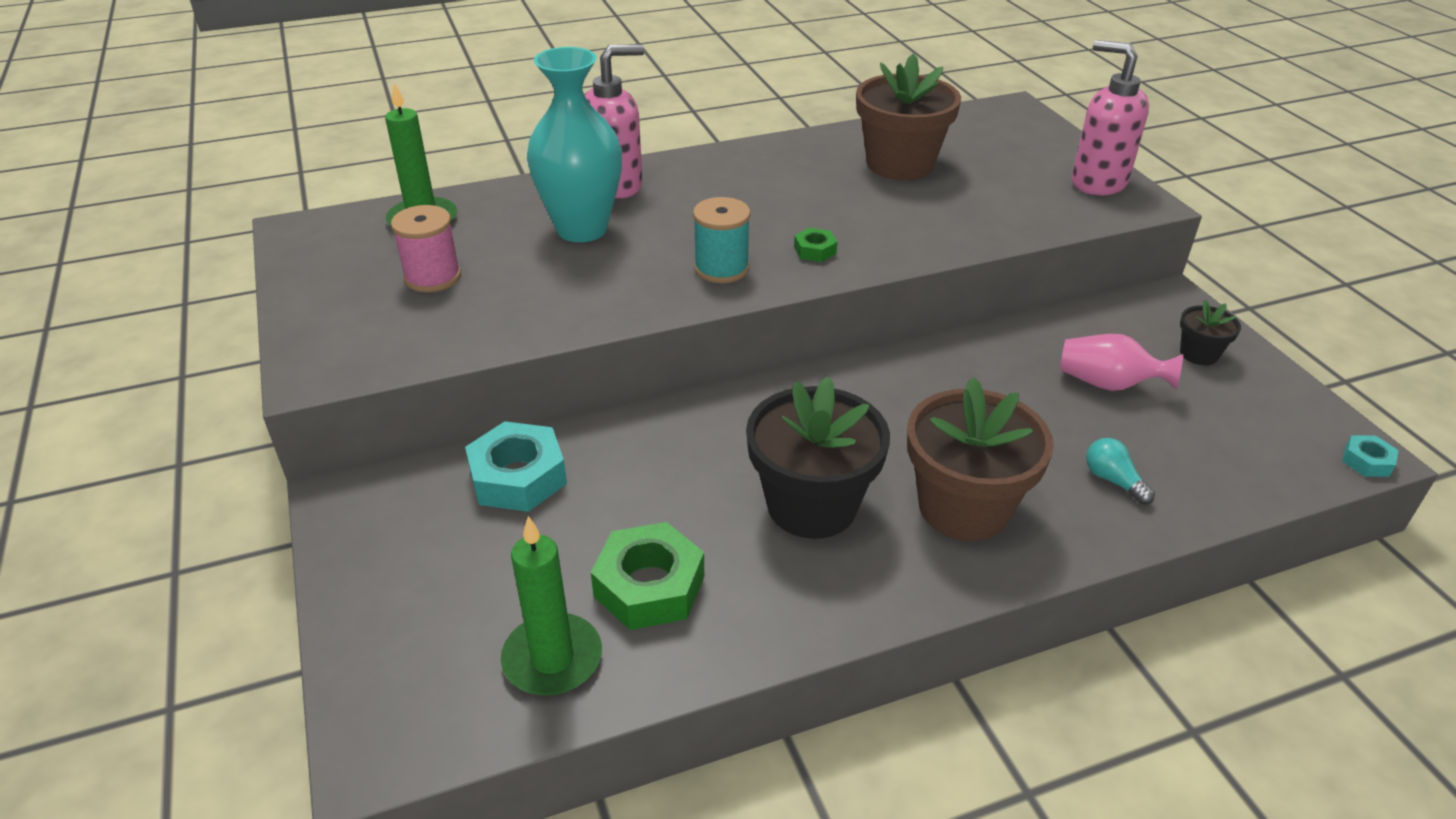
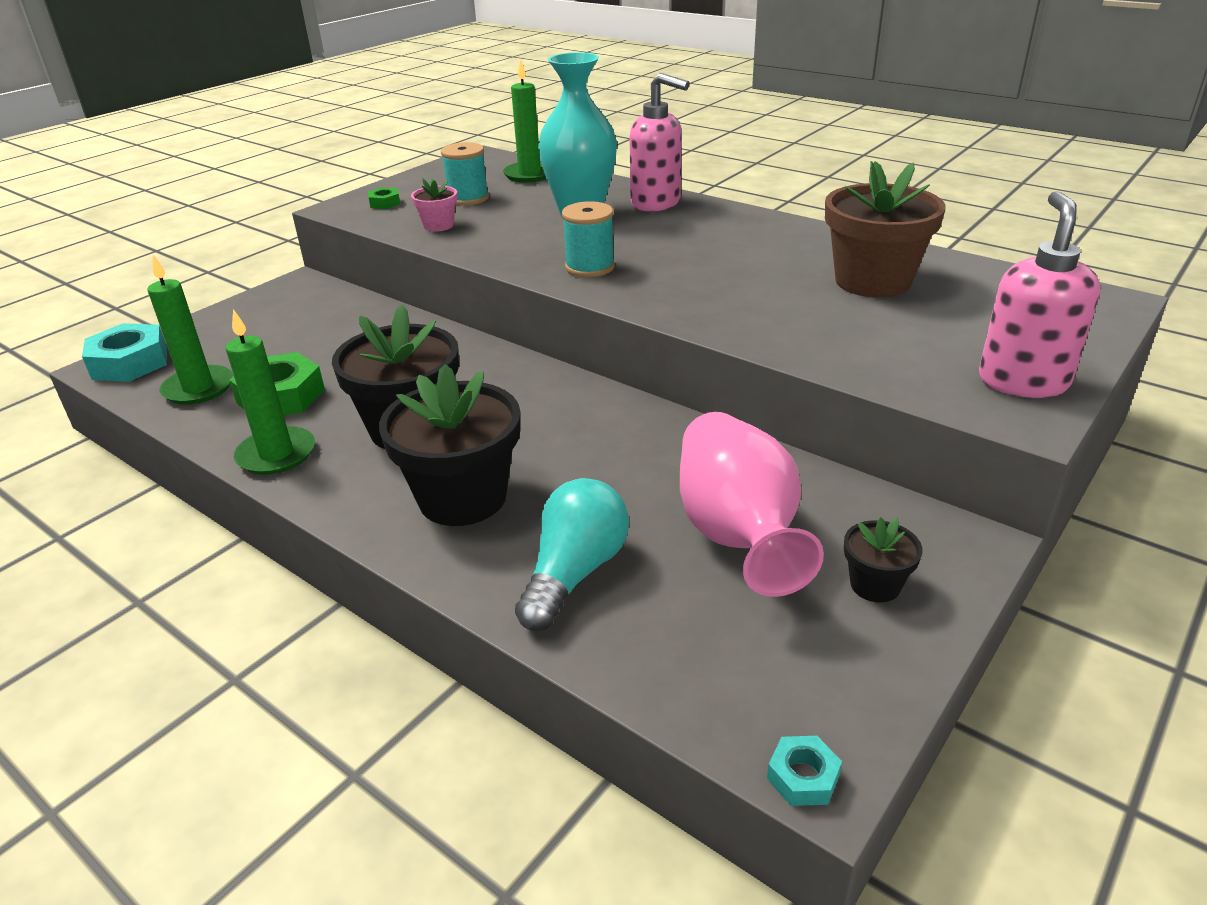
camera: 60 degrees right, 5 degrees down
pink spool [391,205,461,292] -> turquoise spool [441,142,489,205]
turquoise nut [465,421,567,512] -> turquoise nut moved to [82,323,167,382]
green nut [794,228,837,262] -> green nut moved to [368,187,400,209]
brown flower pot [907,377,1054,541] -> black flower pot [379,364,520,526]
pink vase [1060,334,1183,391] -> pink vase [680,412,824,597], size x1.72
turquoise light bulb [1086,438,1155,505] -> turquoise light bulb [515,478,629,631], size x1.92
none -> green candle [226,309,315,475]
none -> pink flower pot [411,178,458,232]

